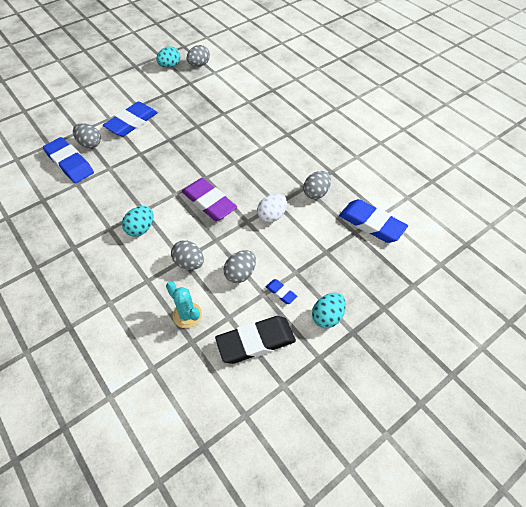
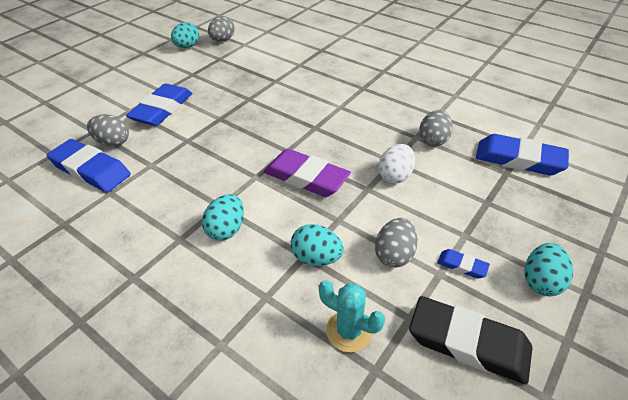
camera: 15 degrees left, 10 degrees down
grey egg [171,240,204,270] -> turquoise egg [291,224,344,266]
black eraser [215,316,296,364] -> black eraser turned 60 degrees clockwise [409,296,532,384]

